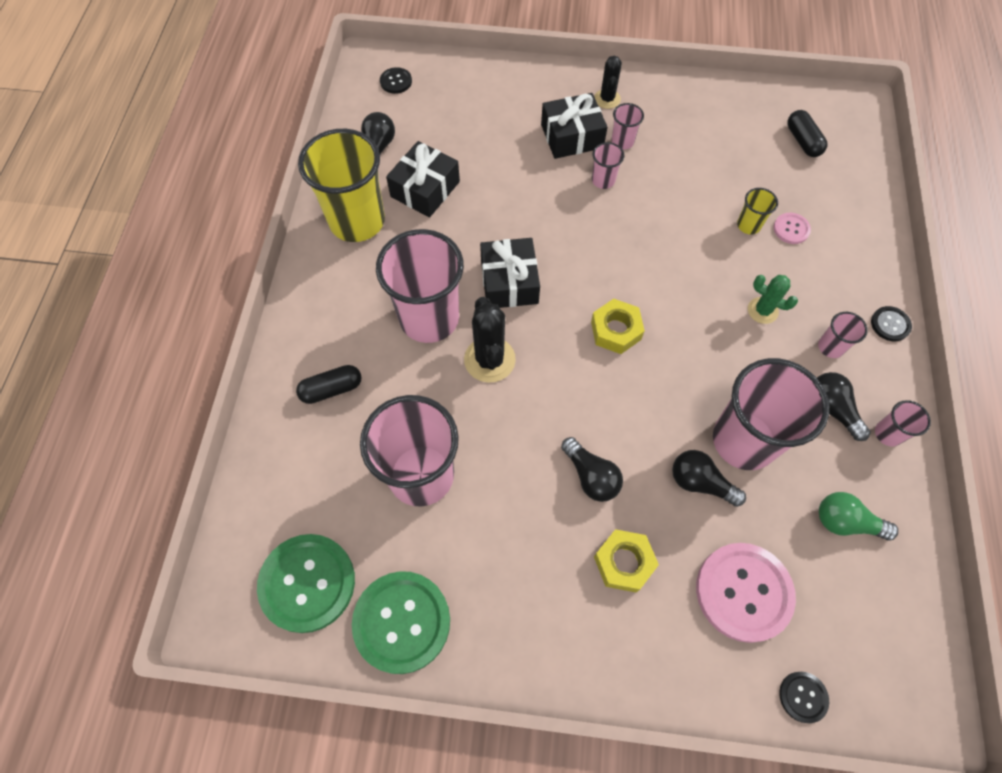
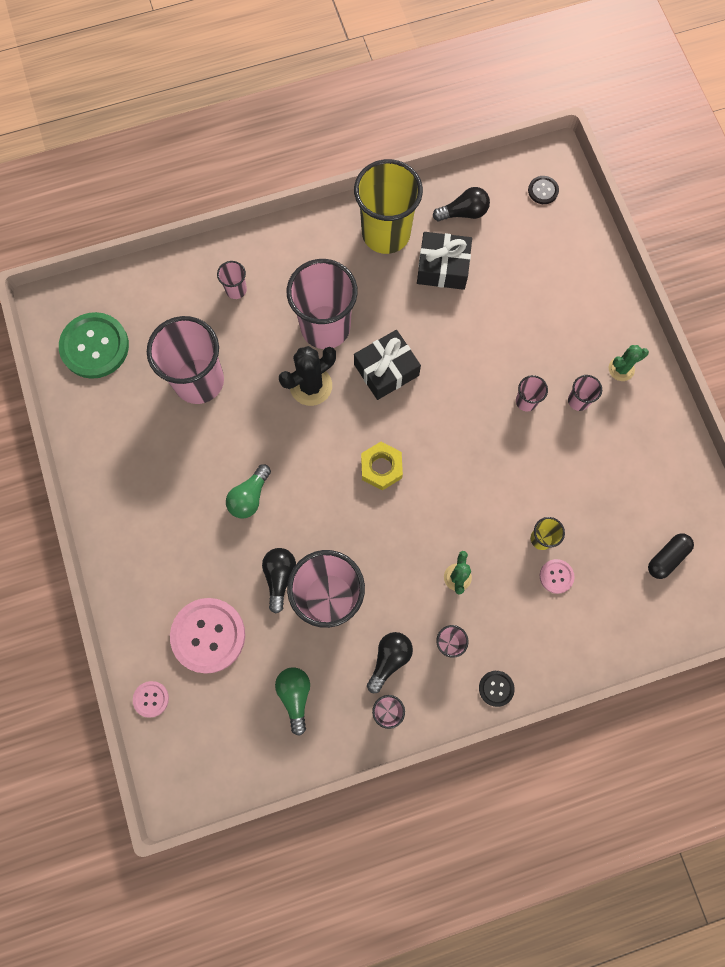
camera: 65 degrees right, 10 degrees up
black capsule [296,365,362,404] -> pink cup [217,261,247,299]
green button [352,571,450,674] -> none
black gift [541,93,607,159] -> none
black light bulb [561,437,623,502] -> green light bulb [226,464,271,518]
black cactus [594,56,622,109] -> green cactus [609,345,649,381]
yellow nut [594,529,659,593] -> none
black button [779,672,829,723] -> pink button [133,681,169,718]

